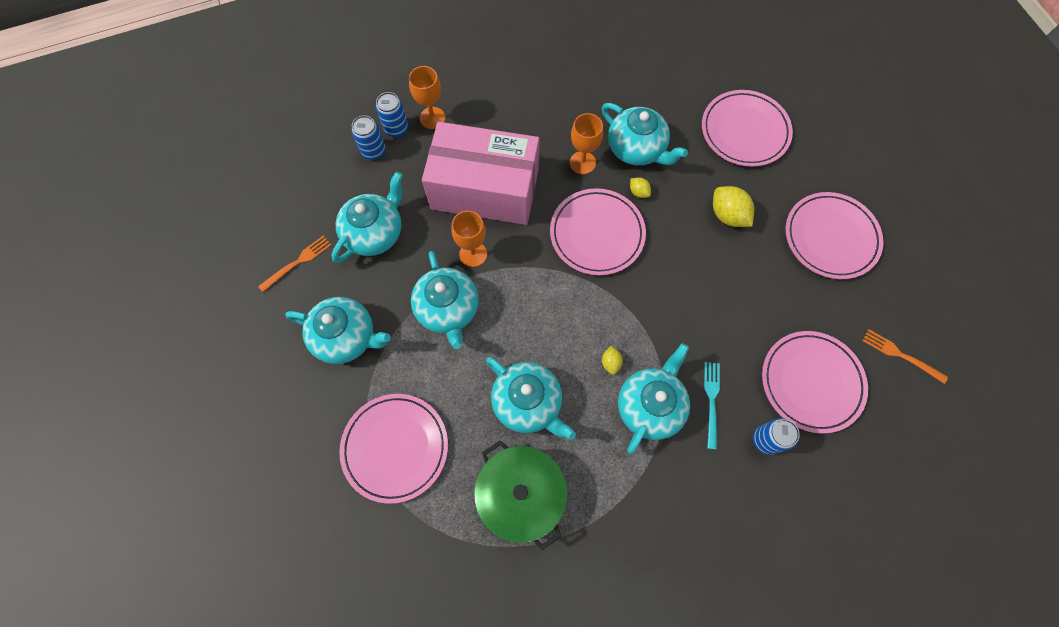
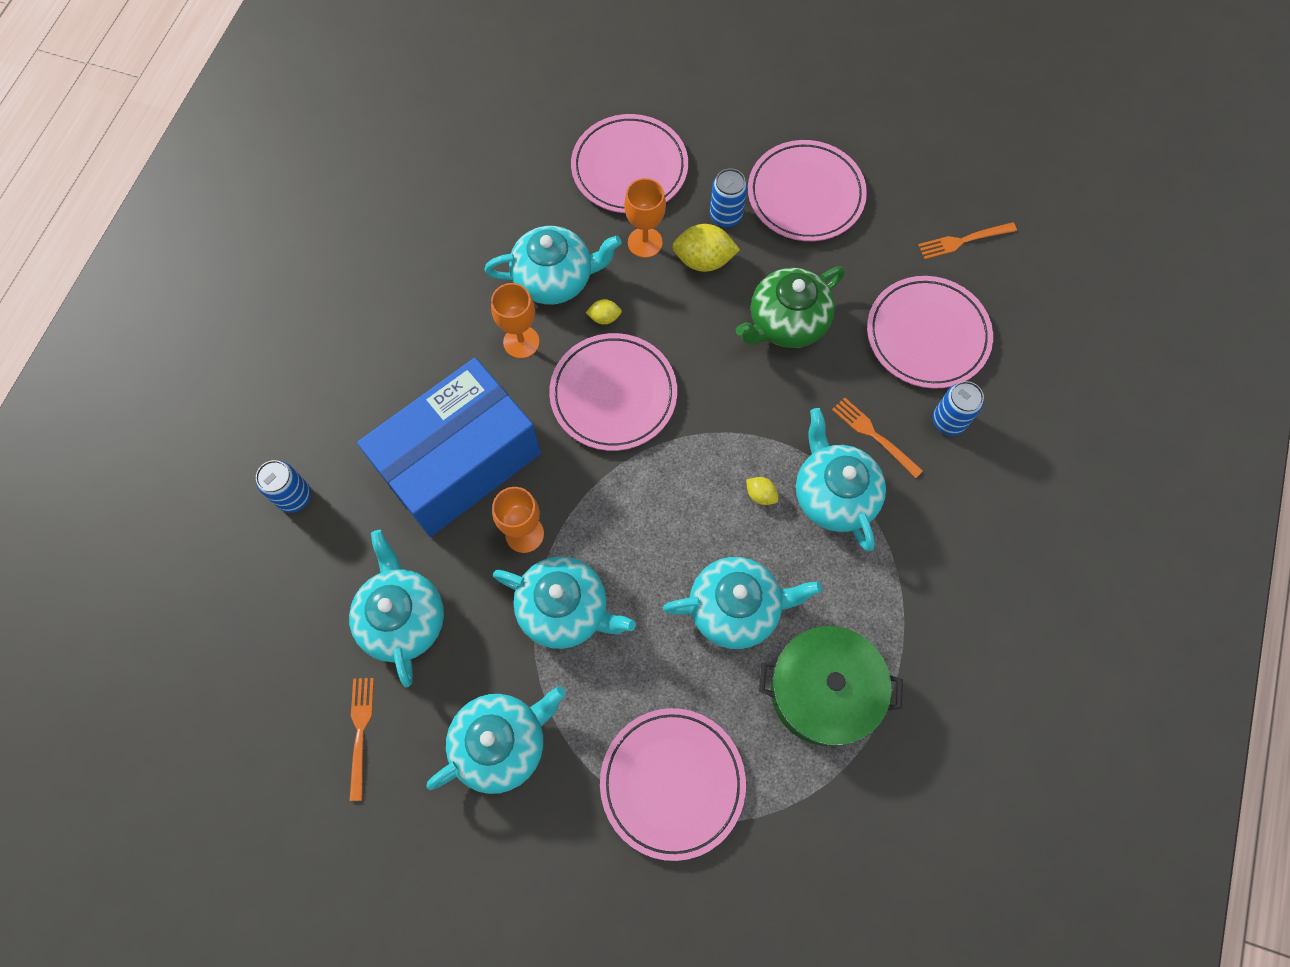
camera: 50 degrees left, 0 degrees up
blue can [351,115,386,160] -> blue can moved to [710,169,747,227]
orange goblet [409,66,445,129] -> orange goblet moved to [624,178,666,258]
pink box [422,122,539,225] -> blue box [357,358,541,537]
turquoise fork [704,362,720,449] -> orange fork [832,397,923,478]
none -> green teapot [736,267,845,348]

